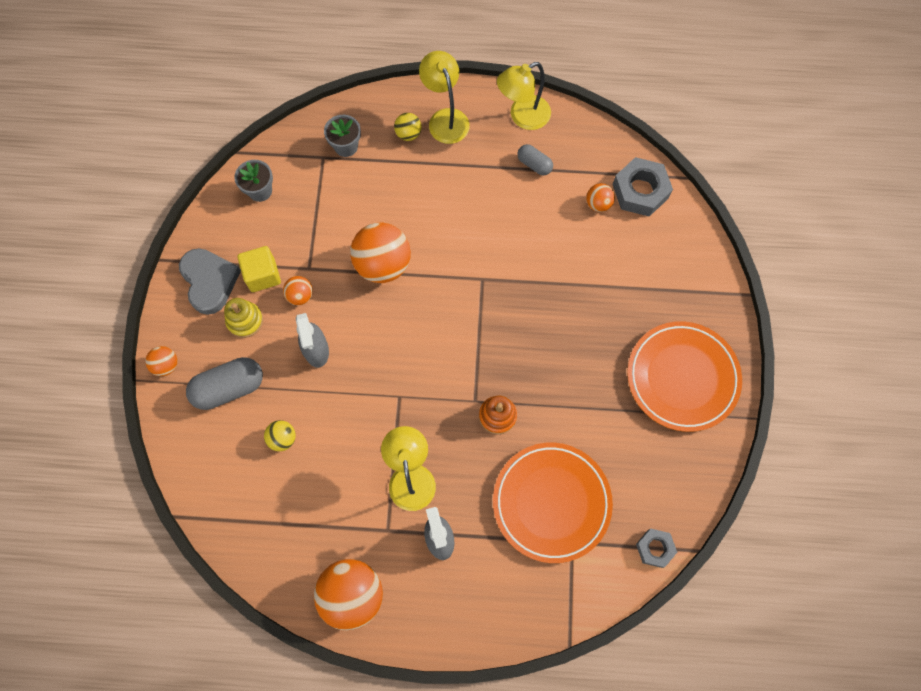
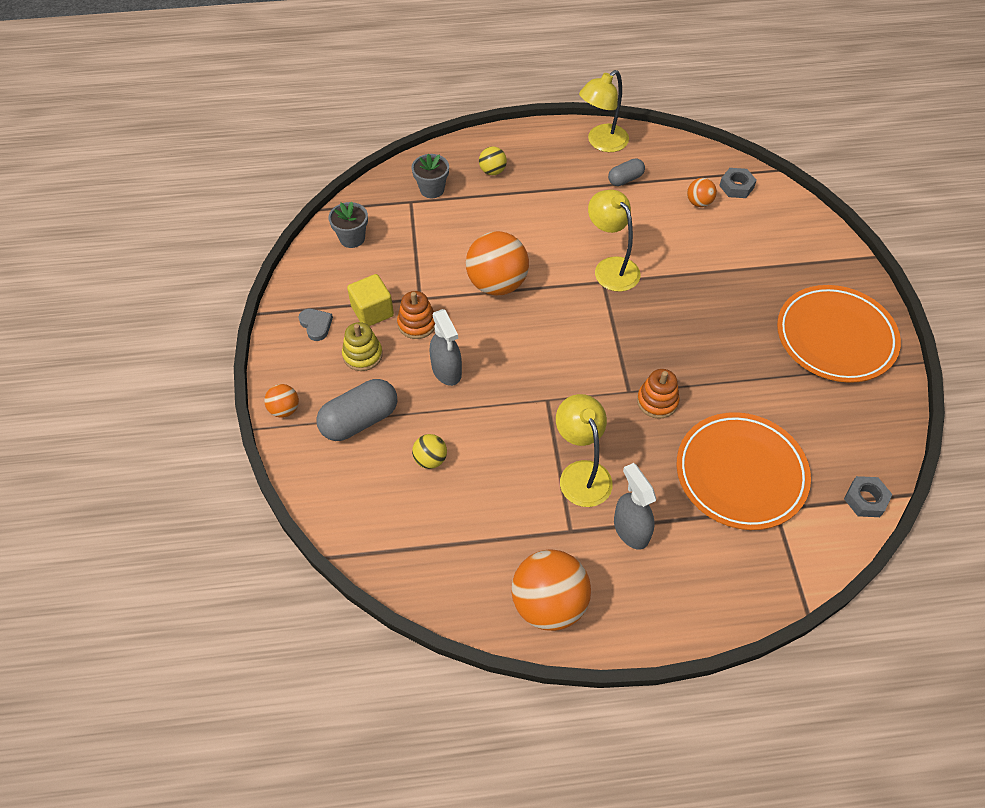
camera: 10 degrees left, 15 degrees down
grey heart [179,248,241,315] -> grey heart [298,309,333,341], size x0.52
orange ball [283,276,313,305] -> orange stacking toy [397,291,435,339]
yellow lamp [419,51,469,144] -> yellow lamp moved to [588,190,640,292]
grey capsule [517,144,553,175] -> grey capsule turned 60 degrees counterclockwise [608,158,645,186]
grey nut [612,157,673,217] -> grey nut [719,168,757,198], size x0.59

